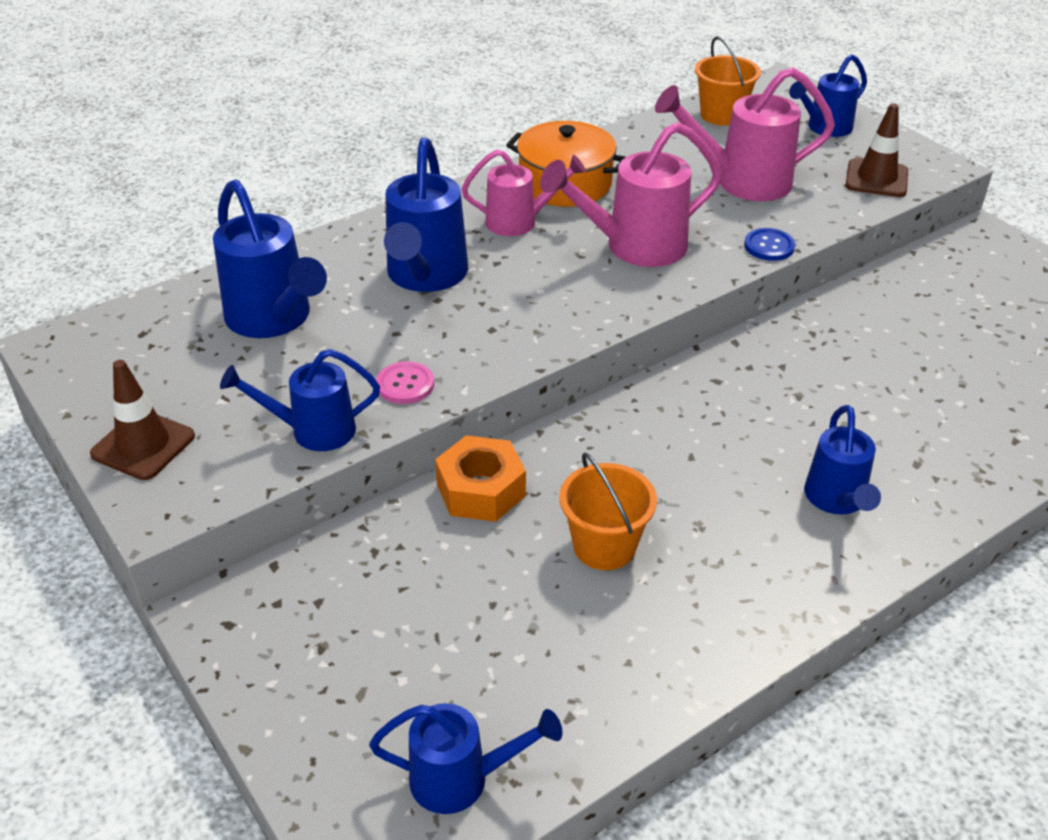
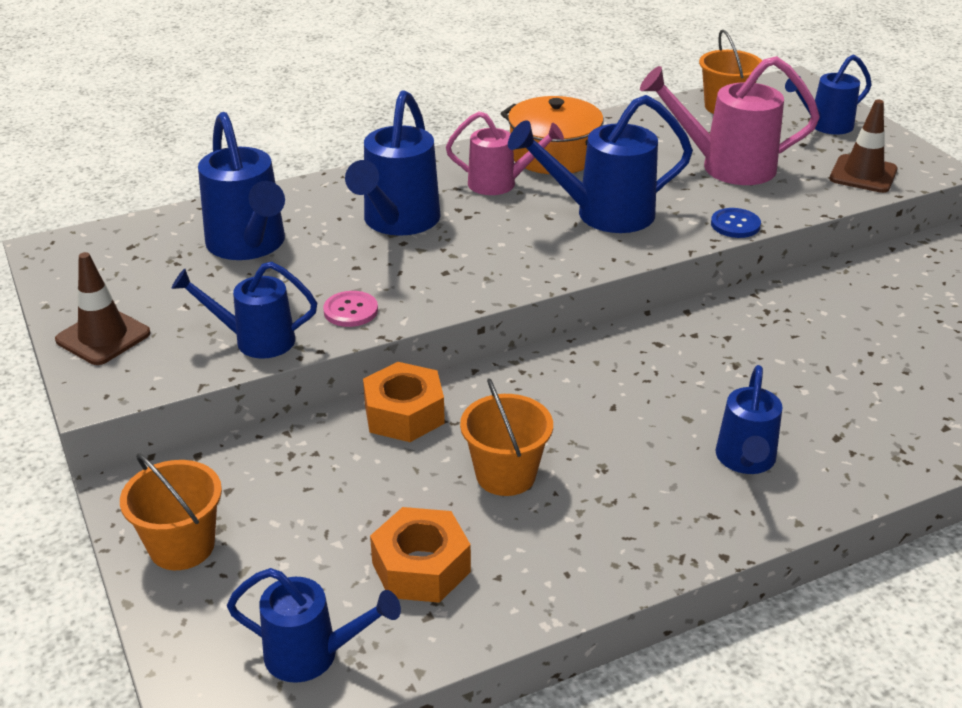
camera: 10 degrees right, 5 degrees down
pink watering can [540,122,722,267] -> blue watering can [508,95,693,233]
none -> orange bucket [120,453,222,570]
none -> orange nut [370,507,471,603]

